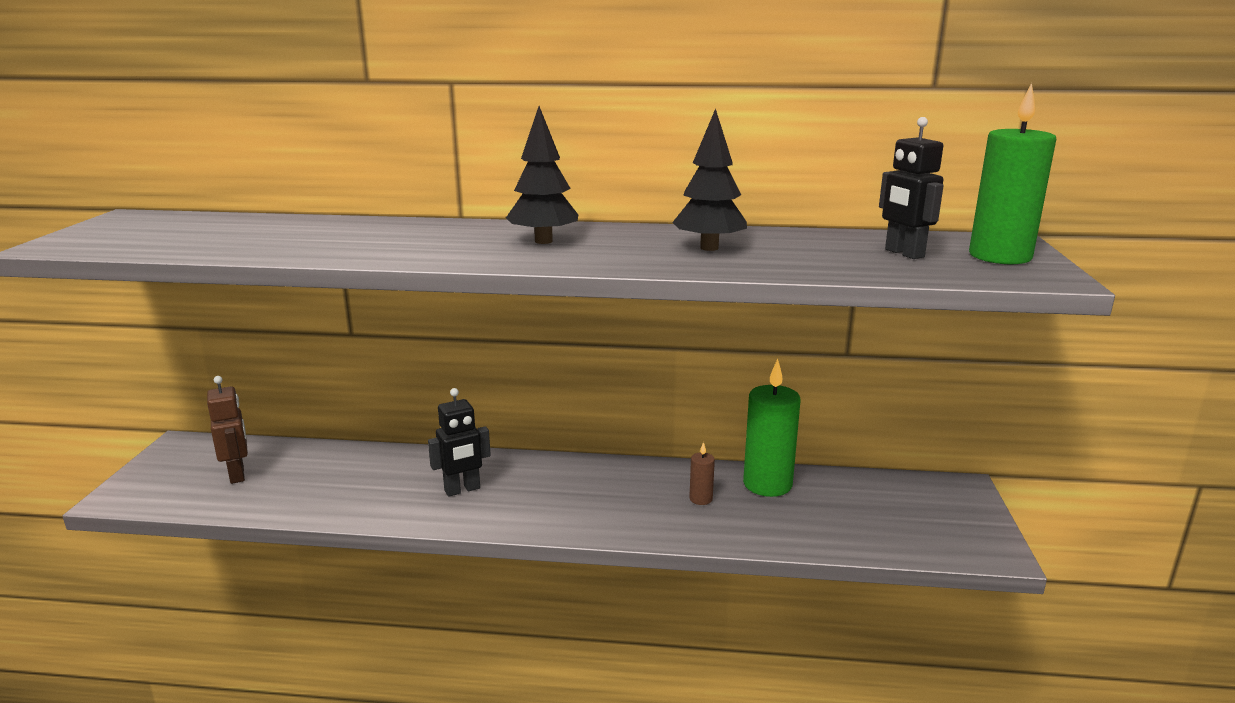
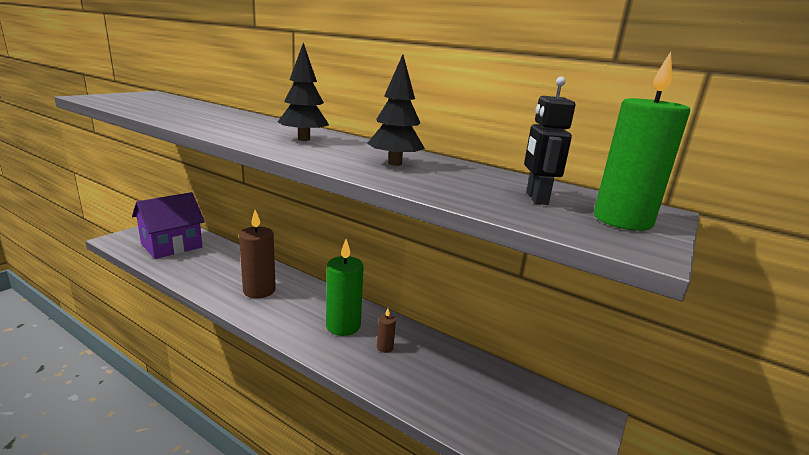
camera: 25 degrees right, 0 degrees up
brown robot [207,376,248,484] -> purple house [132,192,205,259]
black robot [428,388,491,497] -> brown candle [239,210,276,298]
green candle [743,359,801,497] -> green candle moved to [326,239,364,336]

